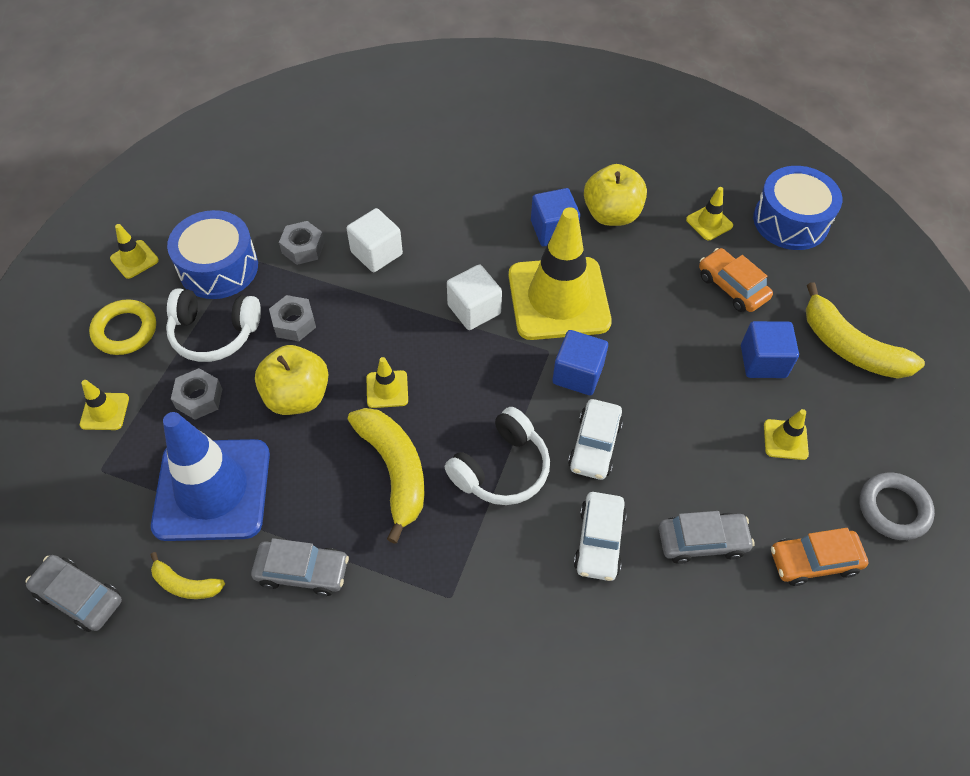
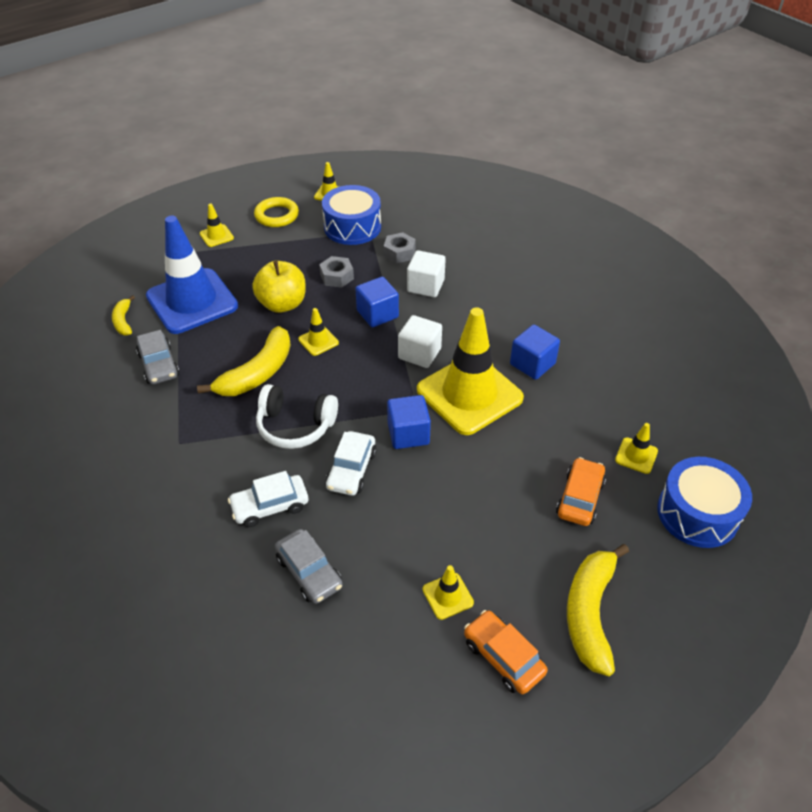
camera: 60 degrees right, 10 degrees down
grey car [26,555,122,632] -> none
white headphones [166,288,261,362] -> none
grey nut [171,368,222,420] -> none
white car [568,399,623,480] -> white car turned 60 degrees counterclockwise [326,431,377,496]
yellow apple [584,164,647,226] -> none
blue cube [741,321,799,378] -> blue cube moved to [355,277,399,327]
orange car [771,528,868,586] -> orange car moved to [464,610,548,694]
grey ring [860,473,935,540] -> none

